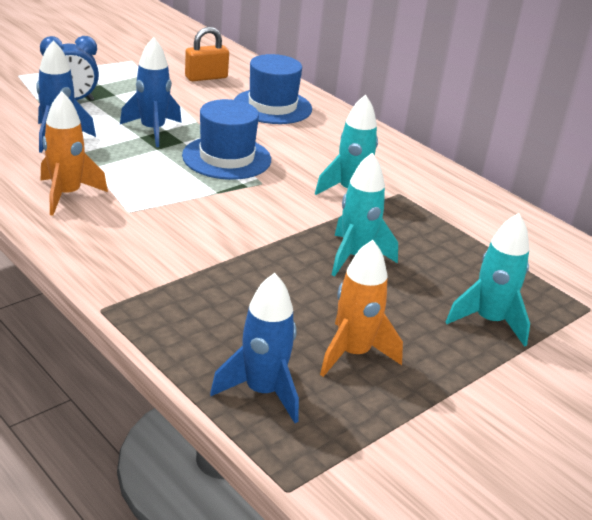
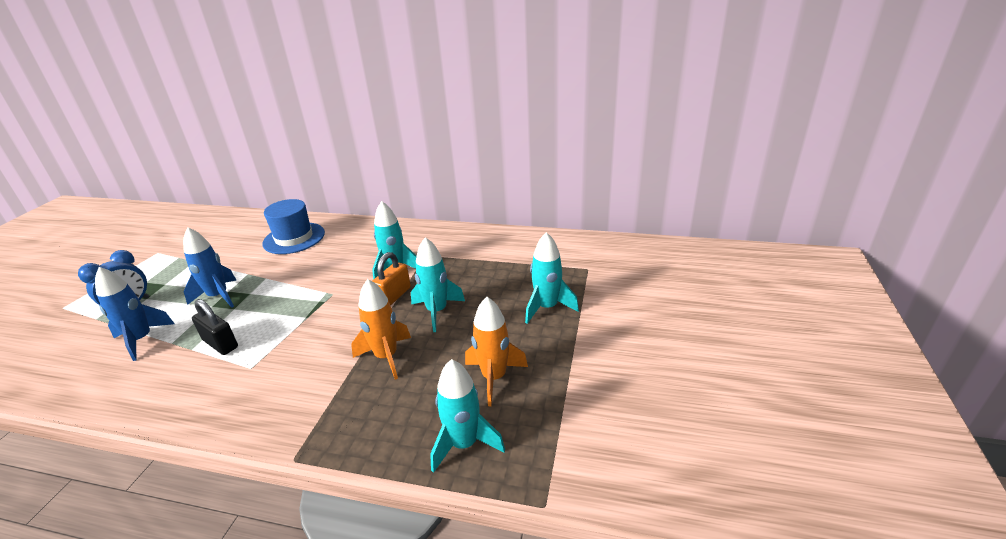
camera: 30 degrees left, 0 degrees up
orange rocket [41,91,108,216] -> orange rocket moved to [351,279,411,380]
blue hat [182,99,271,180] -> none
orange padlock [185,27,229,81] -> orange padlock moved to [372,252,411,306]
blue rocket [210,273,299,423] -> turquoise rocket [430,359,505,473]
none -> black padlock [192,299,238,355]

